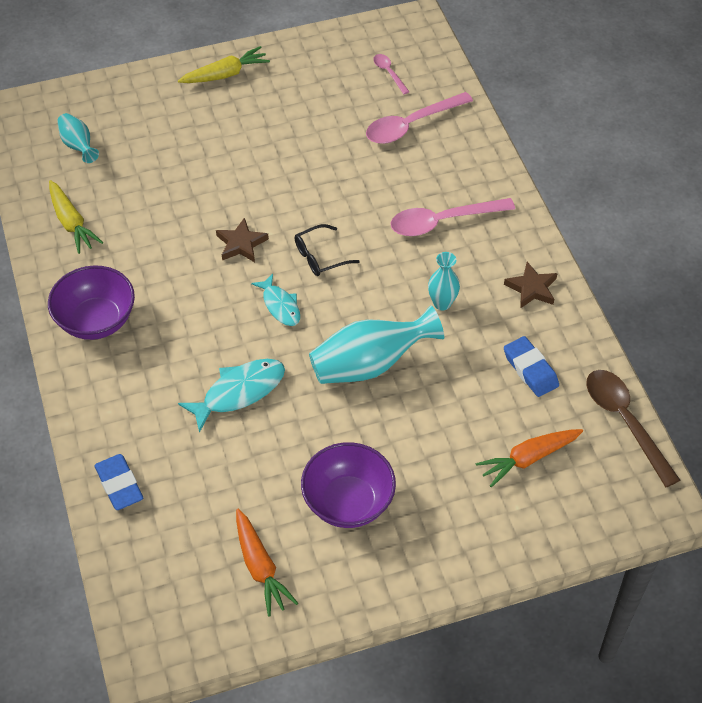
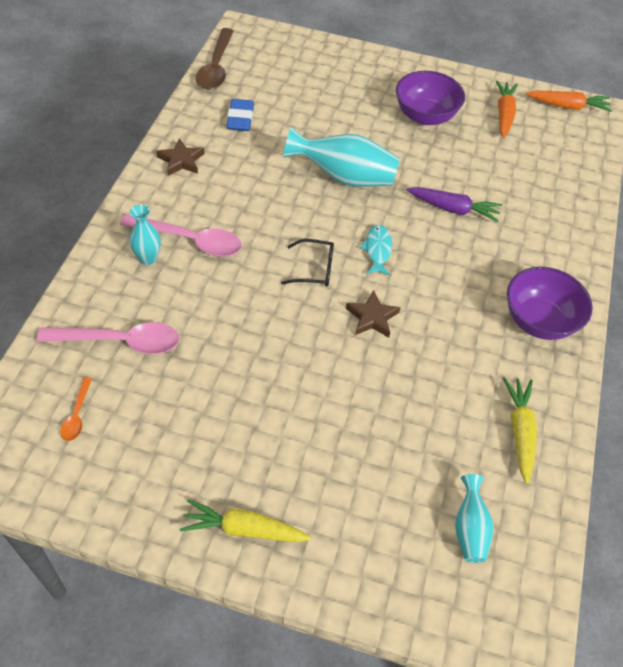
camera: 150 degrees left, 0 degrees up
blue eraser [94,454,143,510] -> none
turquoise fish [178,359,285,433] -> purple carrot [407,187,502,222]
pink spoon [373,54,410,94] -> orange spoon [60,377,92,441]
turquoise vase [428,252,460,310] -> turquoise vase moved to [129,205,161,265]
orange carrot [476,429,583,487] -> orange carrot moved to [526,90,612,112]

